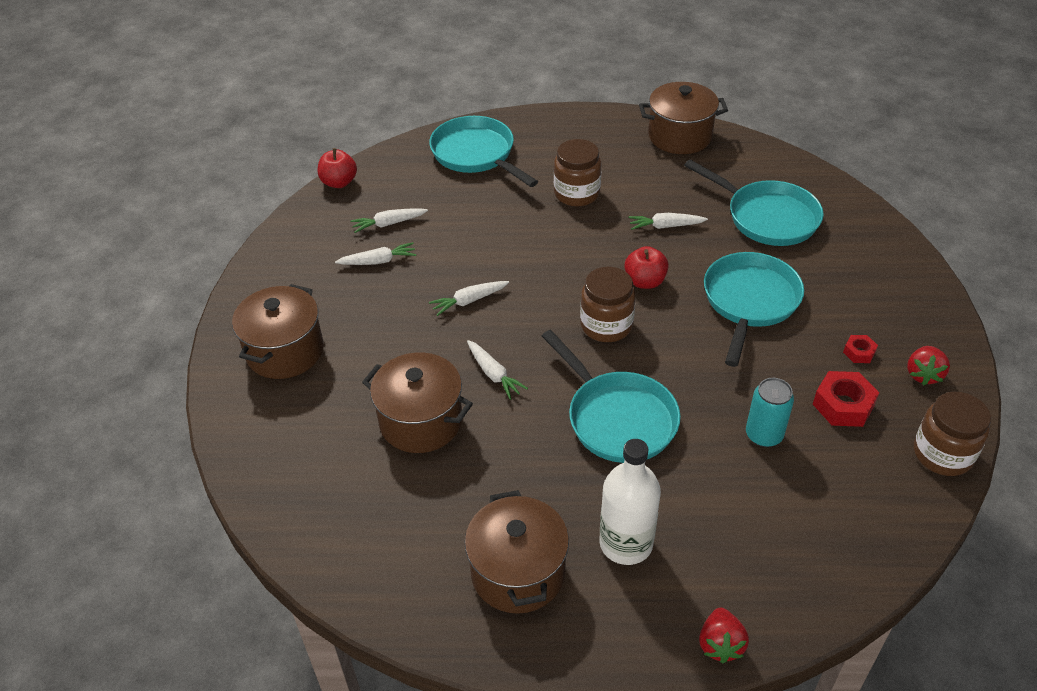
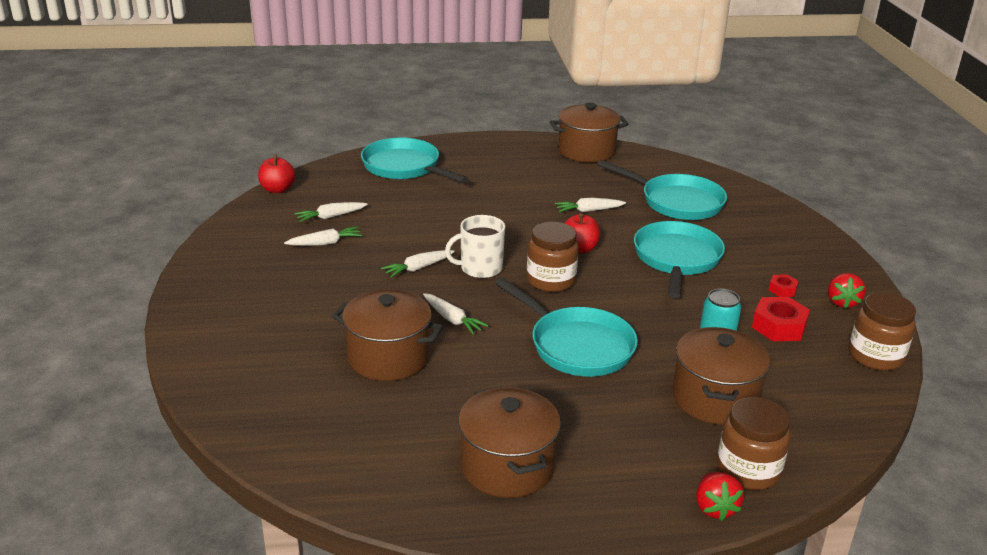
camera: 10 degrees left, 15 degrees down
brown pot [232,284,324,379] -> brown pot moved to [672,327,770,425]
brown jar [554,139,602,207] -> brown jar moved to [717,397,791,490]
white bottle [600,439,661,565] -> none
none -> white mug [445,215,505,278]

